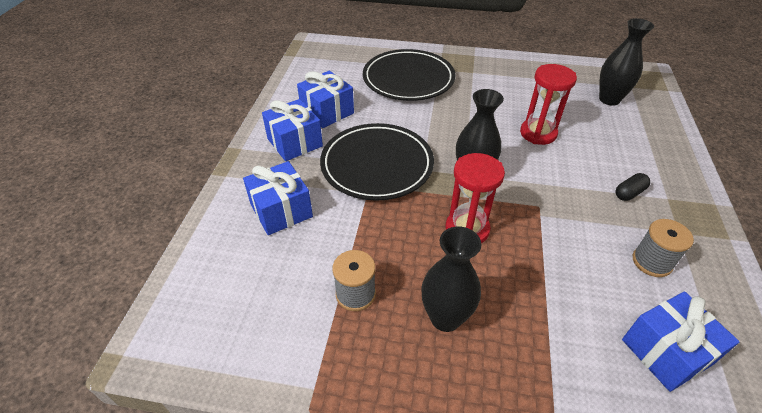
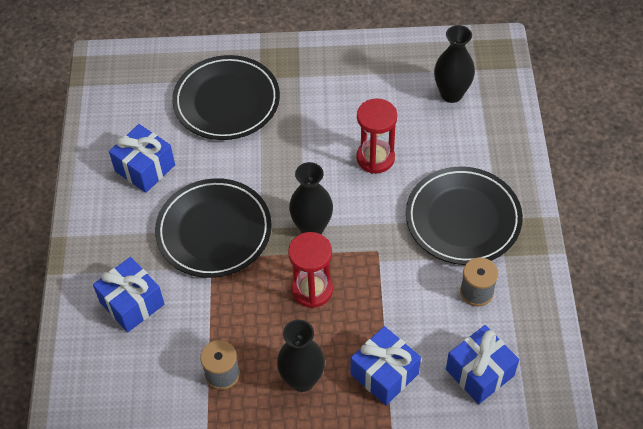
camera: 10 degrees left, 10 degrees up
blue gift [262,99,323,161] -> blue gift moved to [351,326,421,405]
black capsule [615,173,650,201] -> black plate [406,167,523,265]

